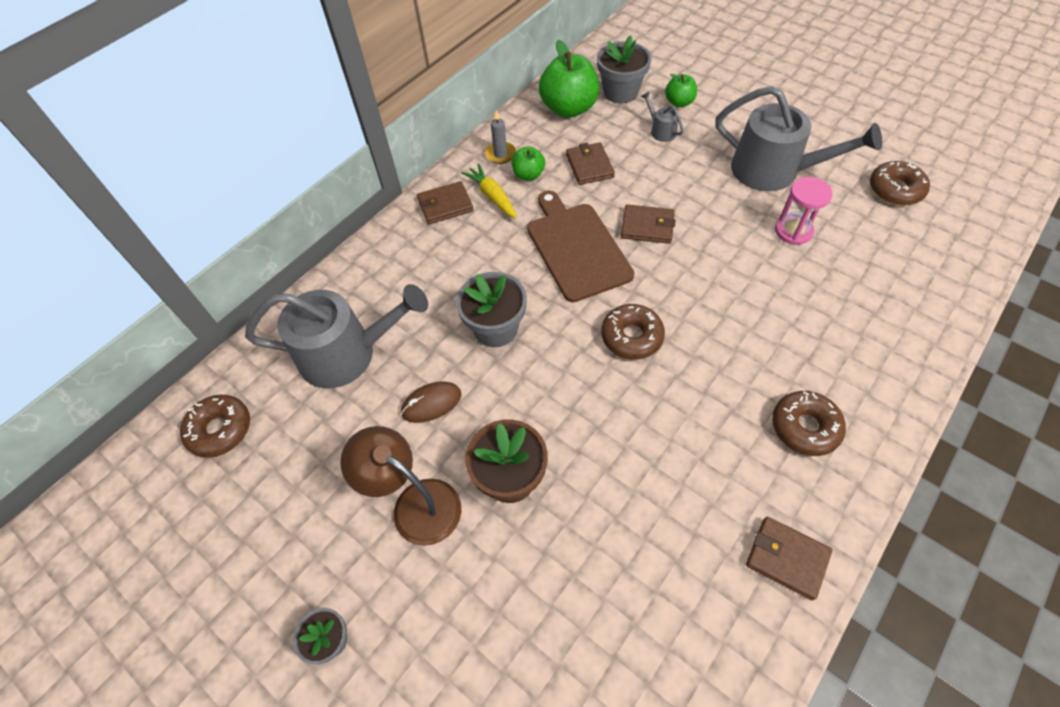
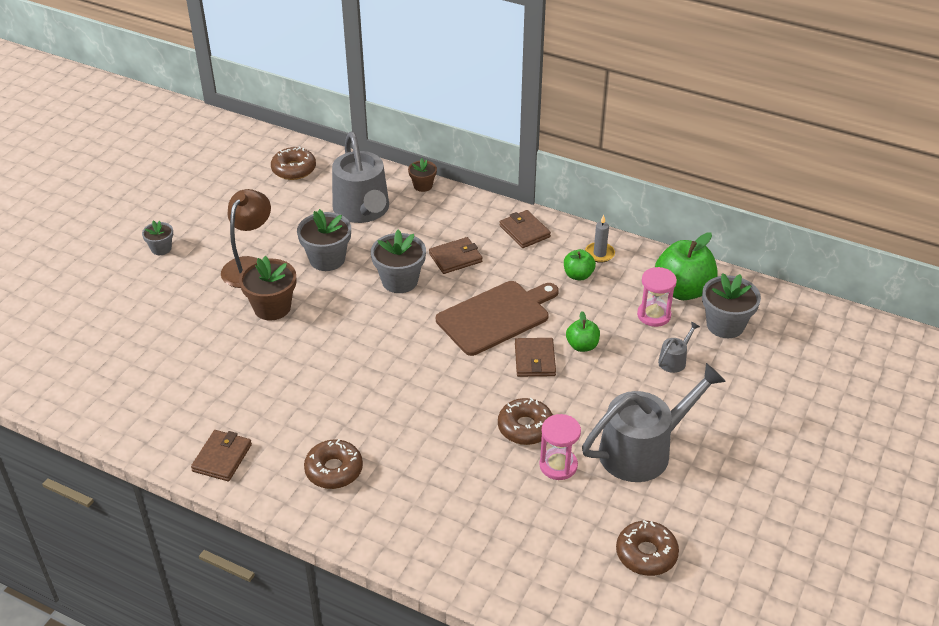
camera: 75 degrees right, 15 degrees down
brown mouse [401,381,461,423] -> grey flower pot [297,209,351,271]
yellow carrot [461,164,517,218] -> none
brown wallet [566,142,615,185] -> brown wallet moved to [429,237,482,274]
brown donut [601,304,665,360] -> brown donut moved to [498,398,553,445]
green apple [665,74,697,107] -> green apple moved to [566,311,600,352]
grey watering can [716,86,882,191] -> grey watering can turned 135 degrees counterclockwise [582,363,726,482]
none -> brown flower pot [408,158,437,192]
none -> pink hourglass [637,267,677,327]

